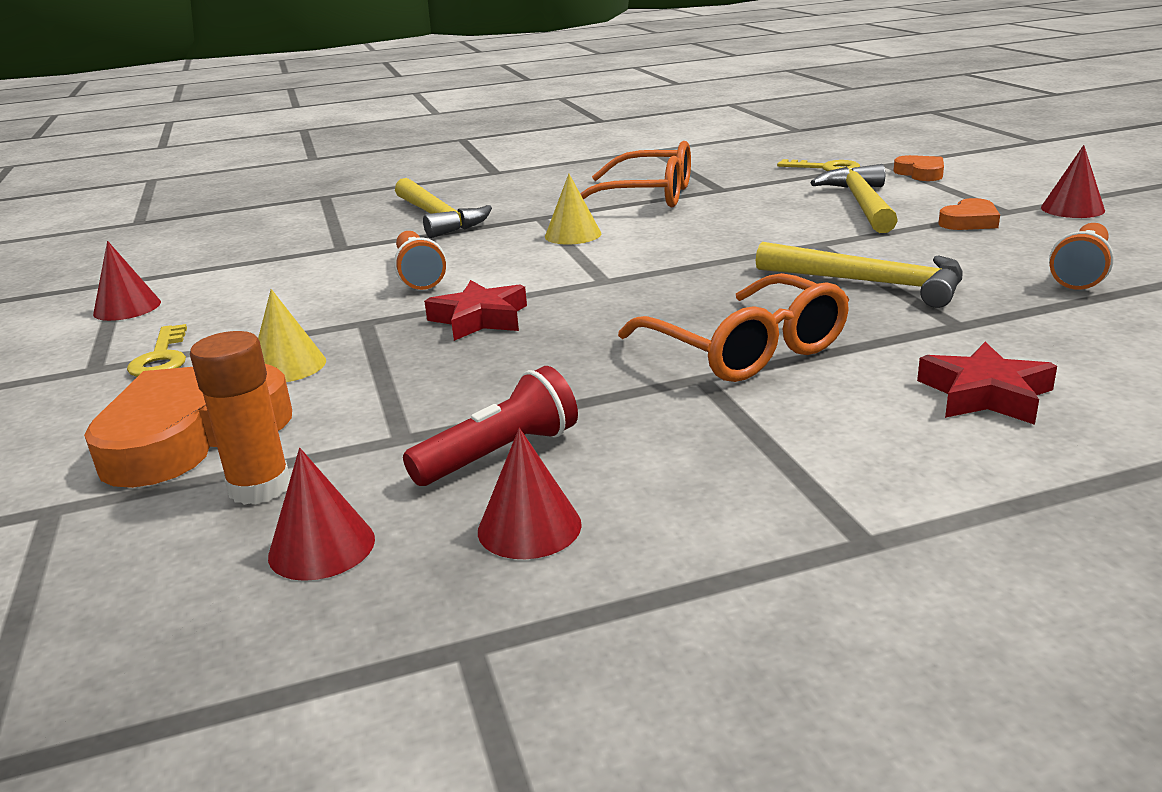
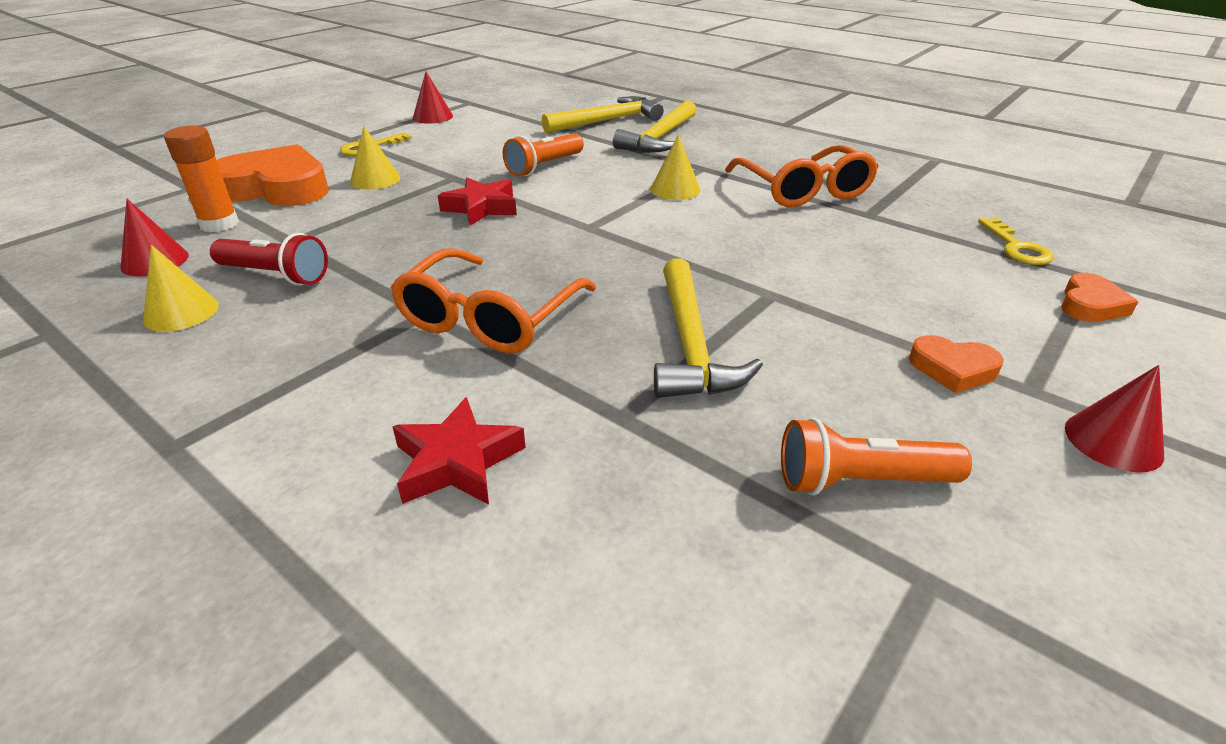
camera: 55 degrees right, 10 degrees up
red cone [478,428,582,559] -> yellow cone [143,245,219,332]
yellow hammer [811,164,898,233] -> yellow hammer moved to [542,96,664,133]

